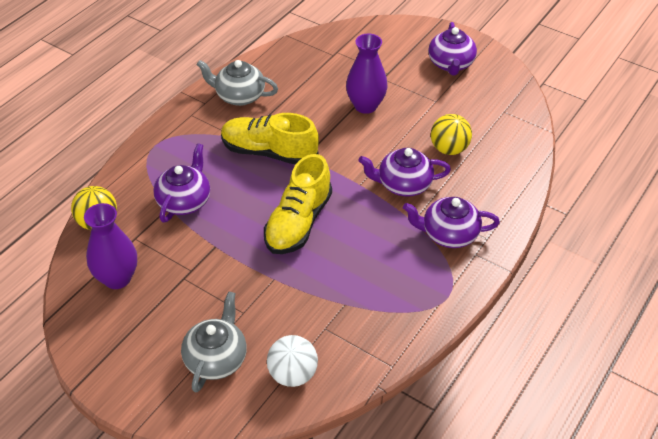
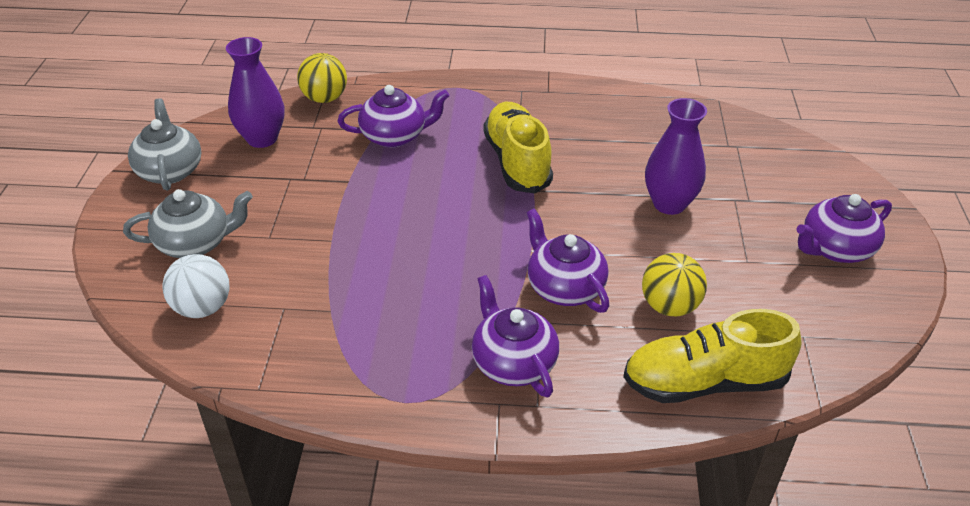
camera: 60 degrees right, 5 degrees down
grey teapot [196,60,278,106] -> grey teapot moved to [128,98,201,191]
yellow shoe [264,154,332,254] -> yellow shoe moved to [623,309,802,403]

